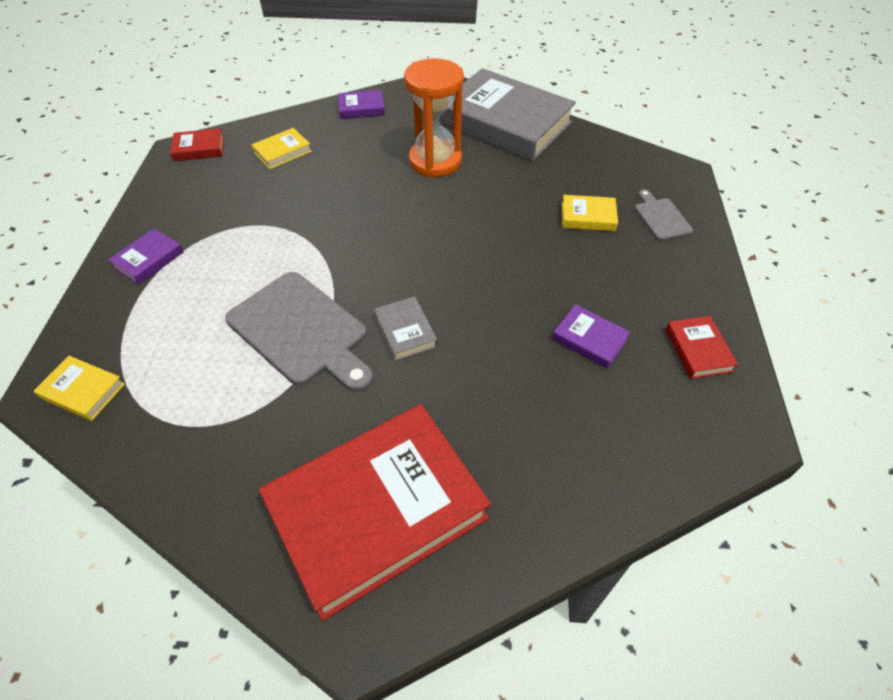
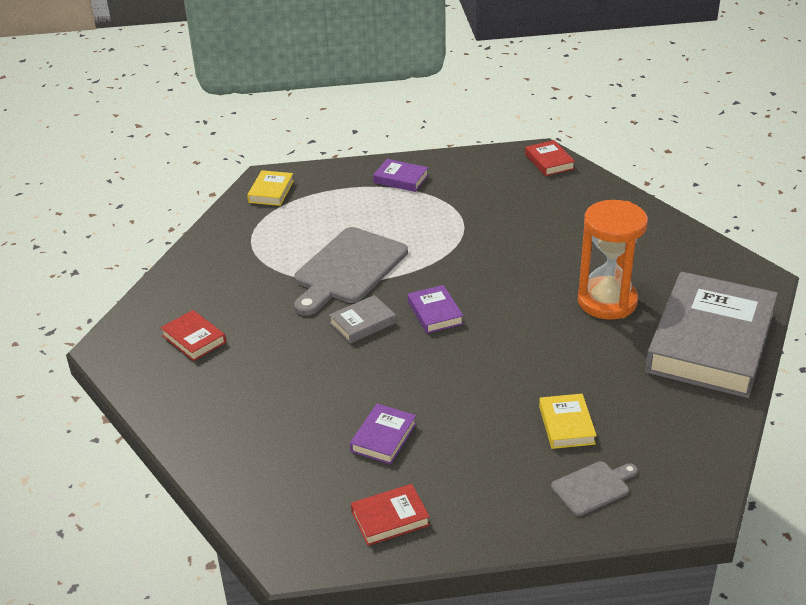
camera: 80 degrees right, 15 degrees down
yellow book [251,128,312,169] -> none
red book [259,404,491,621] -> red book [160,310,226,361], size x0.41
purple book [338,90,385,119] -> purple book moved to [408,285,463,334]

